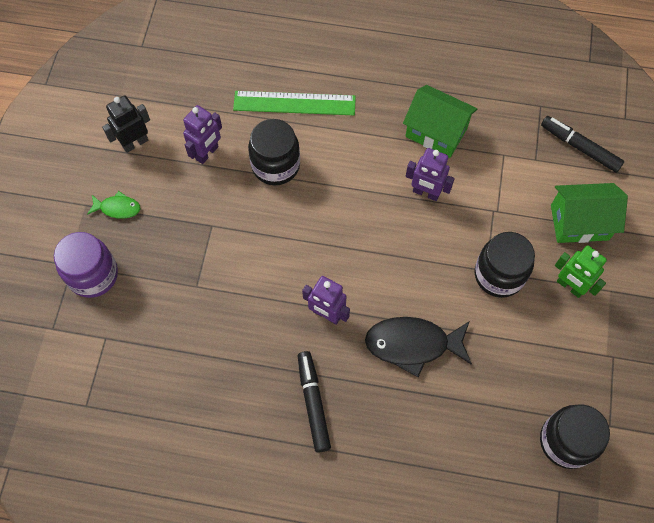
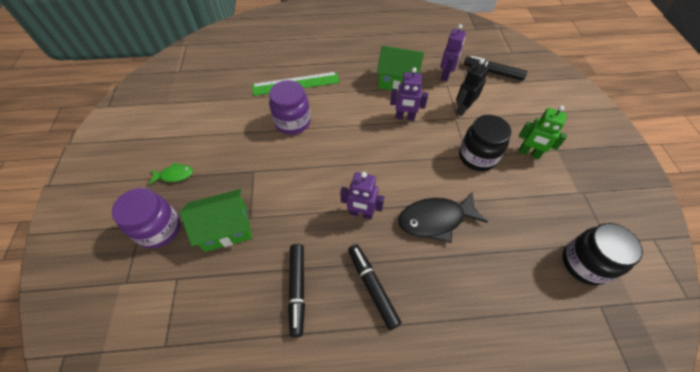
camera: 15 degrees left, 10 degrees down
black robot [102,95,150,153] -> black robot moved to [456,59,489,116]
purple robot [183,105,222,164] -> purple robot moved to [440,24,466,82]
black jar [248,119,300,185] -> purple jar [269,80,311,135]
green house [551,183,628,243] -> green house moved to [180,189,252,252]
none -> black marker [288,244,305,337]

